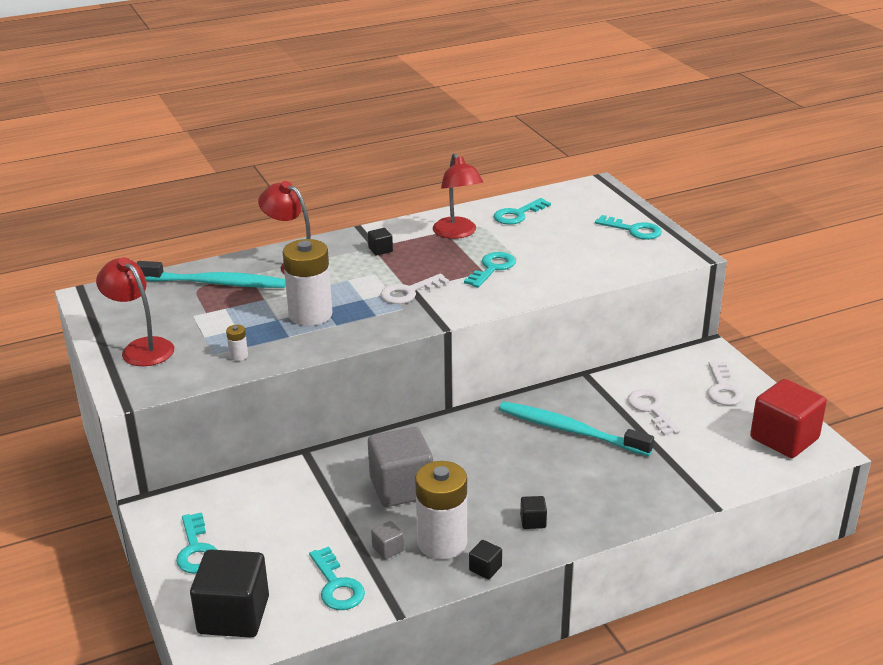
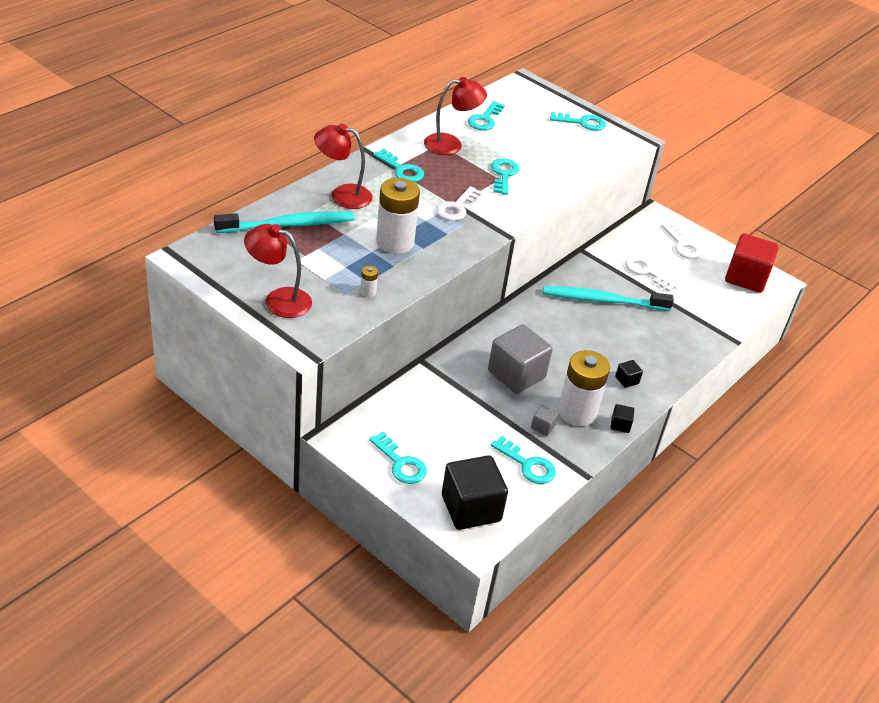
camera: 30 degrees left, 10 degrees up
black cube [368,228,393,256] -> turquoise key [373,149,424,182]
red lamp [433,153,483,239] -> red lamp turned 60 degrees counterclockwise [424,77,487,155]

